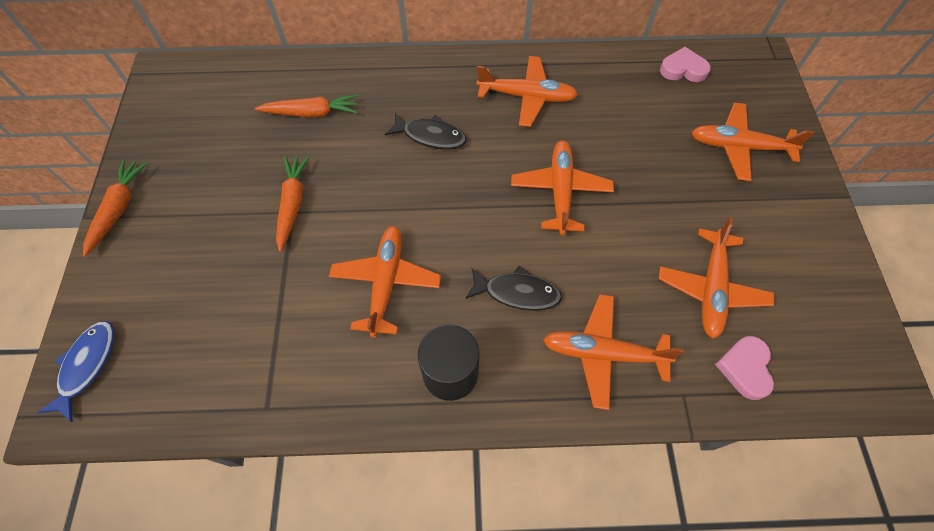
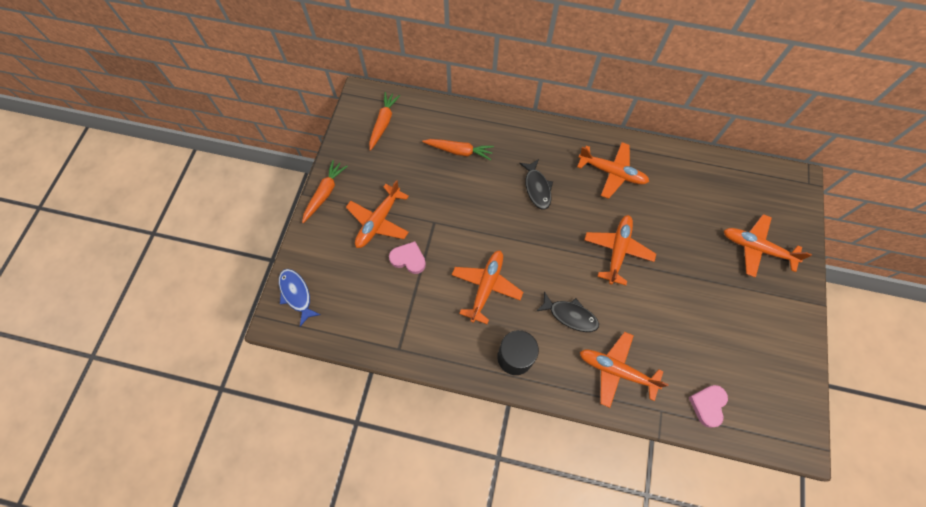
camera: 15 degrees right, 5 degrees up
blue fish [37,321,114,422] -> blue fish turned 60 degrees counterclockwise [279,269,321,326]
orange carrot [276,156,310,252] -> orange carrot moved to [369,92,400,151]
black fish [385,113,467,149] -> black fish turned 45 degrees clockwise [519,159,553,210]
orange plane [659,218,774,338] -> orange plane moved to [346,180,409,248]
pink heart [660,47,711,82] -> pink heart moved to [389,241,426,274]

